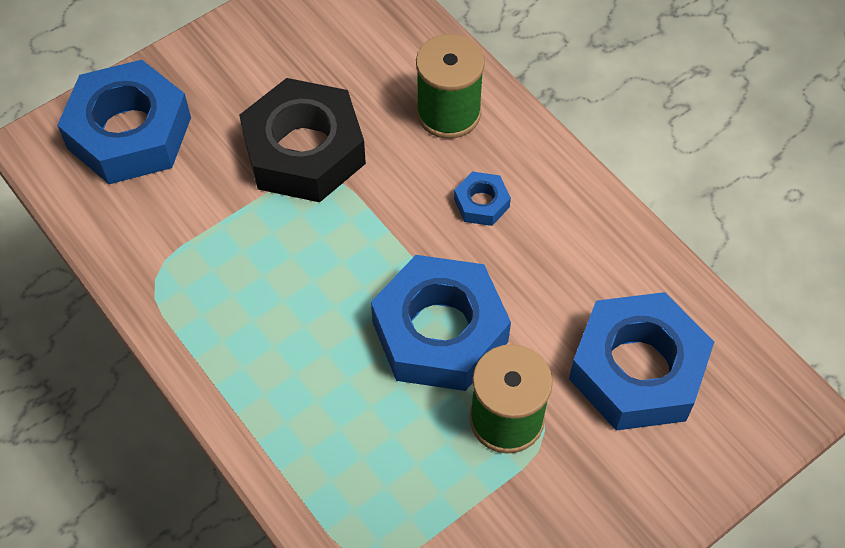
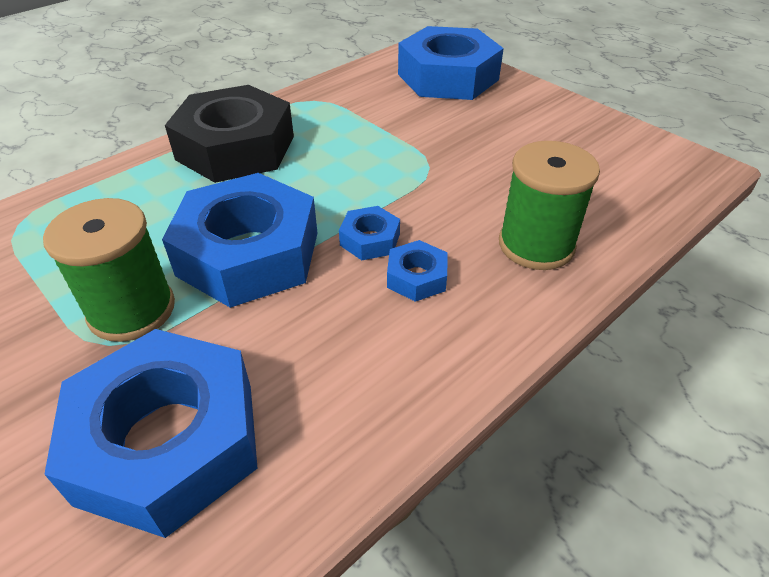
camera: 85 degrees right, 15 degrees down
black nut [239,78,366,202] -> black nut moved to [165,85,294,183]
none -> blue nut [339,206,400,260]

